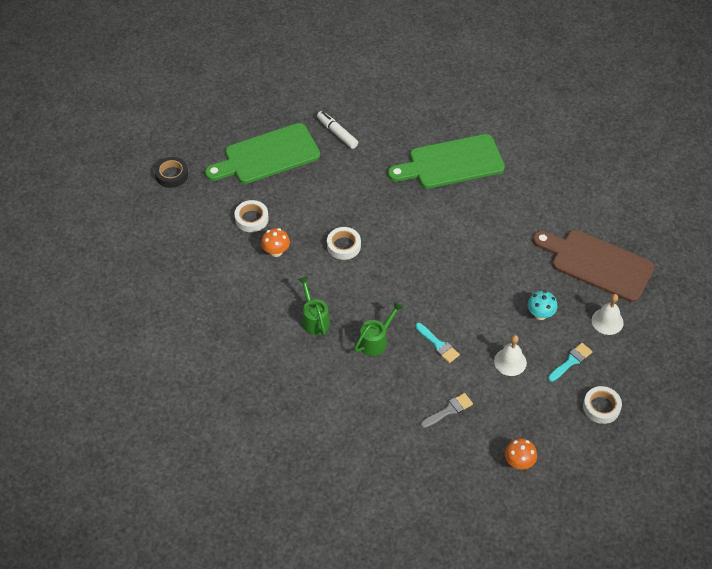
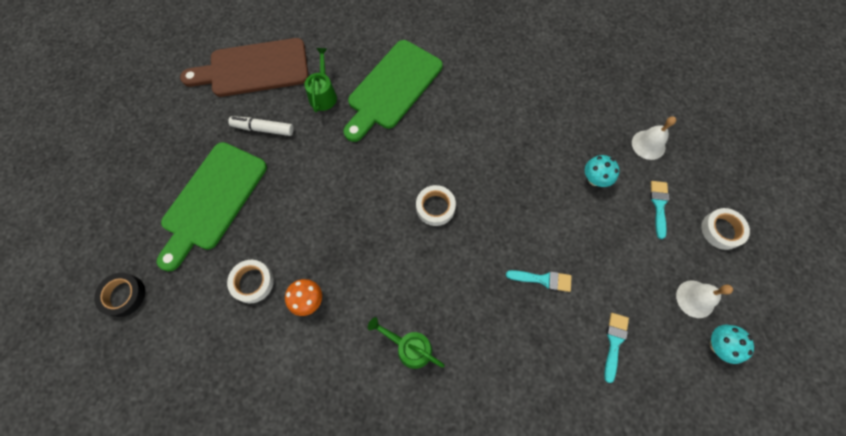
camera: 40 degrees left, 15 degrees up
white tape [327,227,361,260] -> white tape moved to [416,185,456,226]
green watering can [354,302,403,356] -> green watering can moved to [304,48,337,112]
grey brush [421,393,473,428] -> turquoise brush [604,313,629,383]
white bell [494,335,527,376] -> white bell moved to [676,281,733,318]
orange mushroom [505,438,537,469] -> turquoise mushroom [710,325,754,364]
brown cutting board [533,230,655,302] -> brown cutting board moved to [180,38,309,97]

